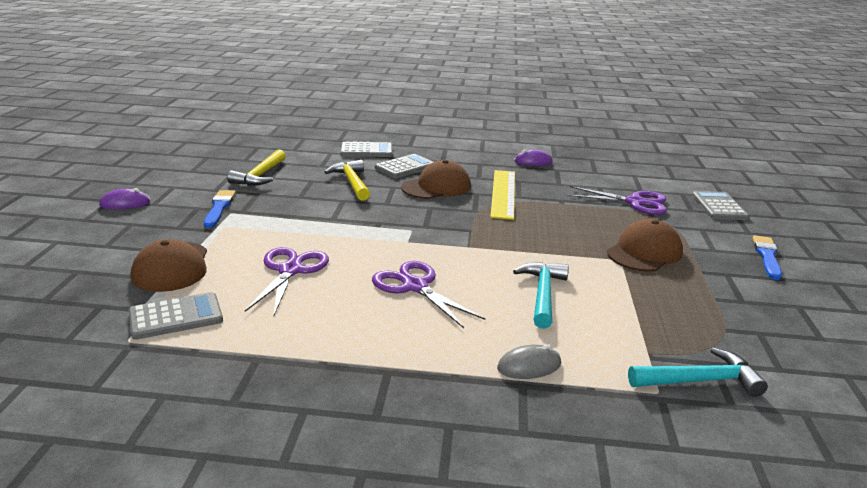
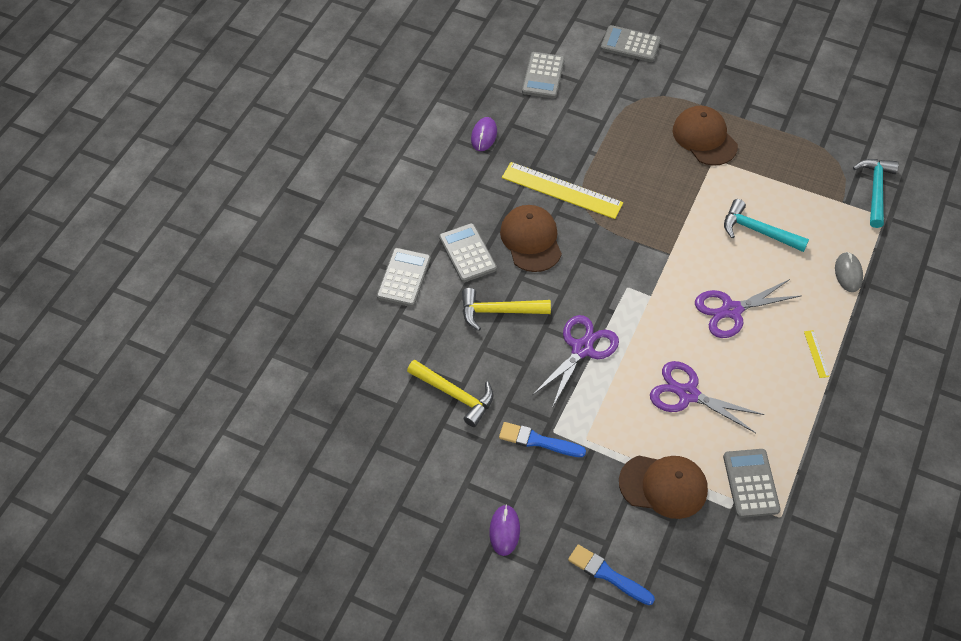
camera: 70 degrees left, 30 degrees up
purple scissors [568,186,667,215] -> purple scissors moved to [532,315,619,408]
blue brush [753,235,782,280] -> blue brush moved to [568,544,655,605]
none -> grey calculator [522,52,565,99]
none -> yellow ruler [804,330,829,378]

